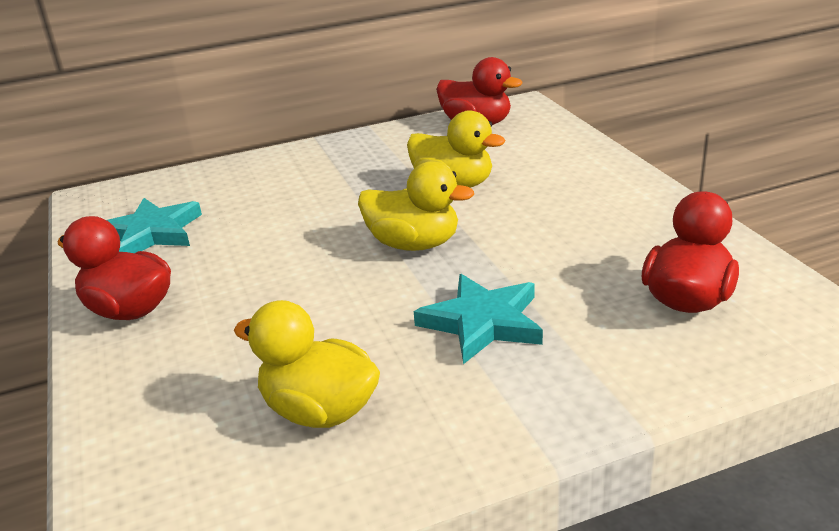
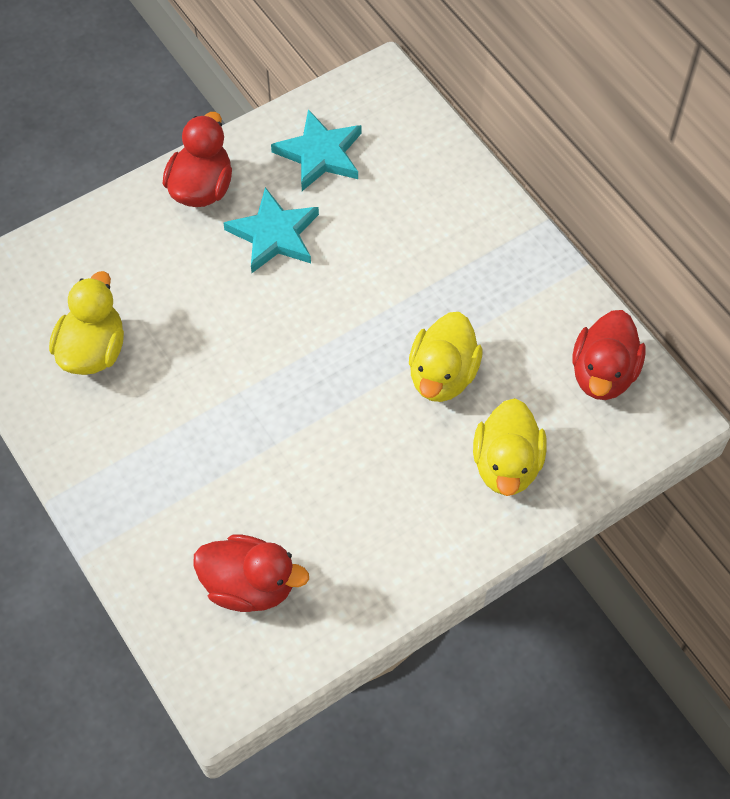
camera: 75 degrees right, 30 degrees up
yellow duck [358,161,474,251] -> yellow duck moved to [473,398,546,496]
turquoise star [414,274,543,364] -> turquoise star moved to [223,187,319,273]

